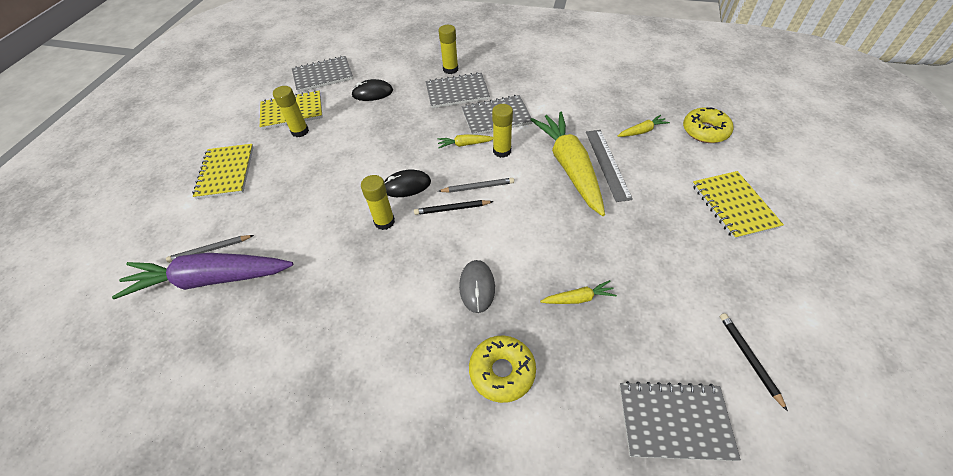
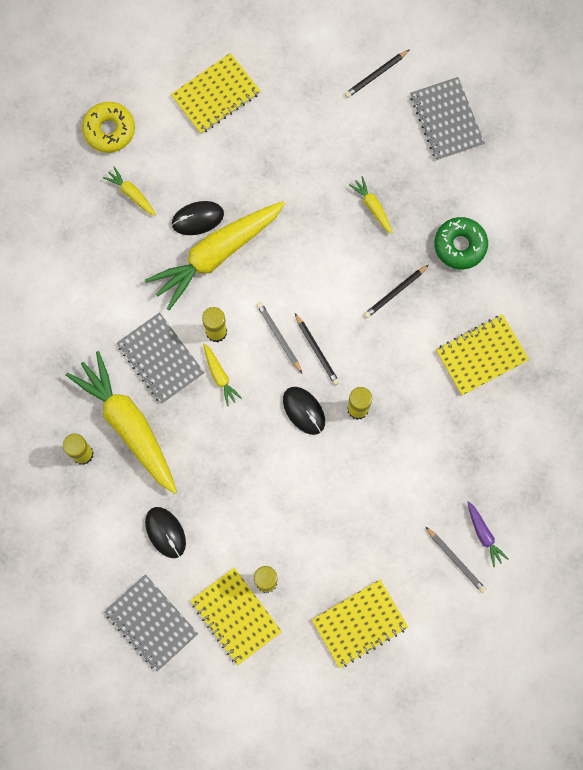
camera: 115 degrees left, 25 degrees up
purple carrot [112,253,293,299] -> purple carrot [467,501,509,567], size x0.42
grey notebook [426,72,490,108] -> yellow carrot [66,351,177,494]
grey mouse [459,260,495,313] -> black pencil [364,265,429,318]
yellow donut [469,336,536,403] -> green donut [434,217,488,270]
grey ruler [586,130,633,202] -> black mouse [172,201,224,235]
none -> yellow notebook [436,314,529,396]

